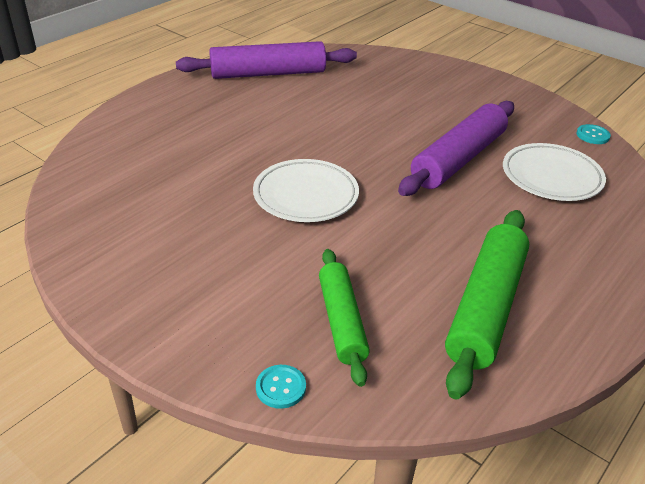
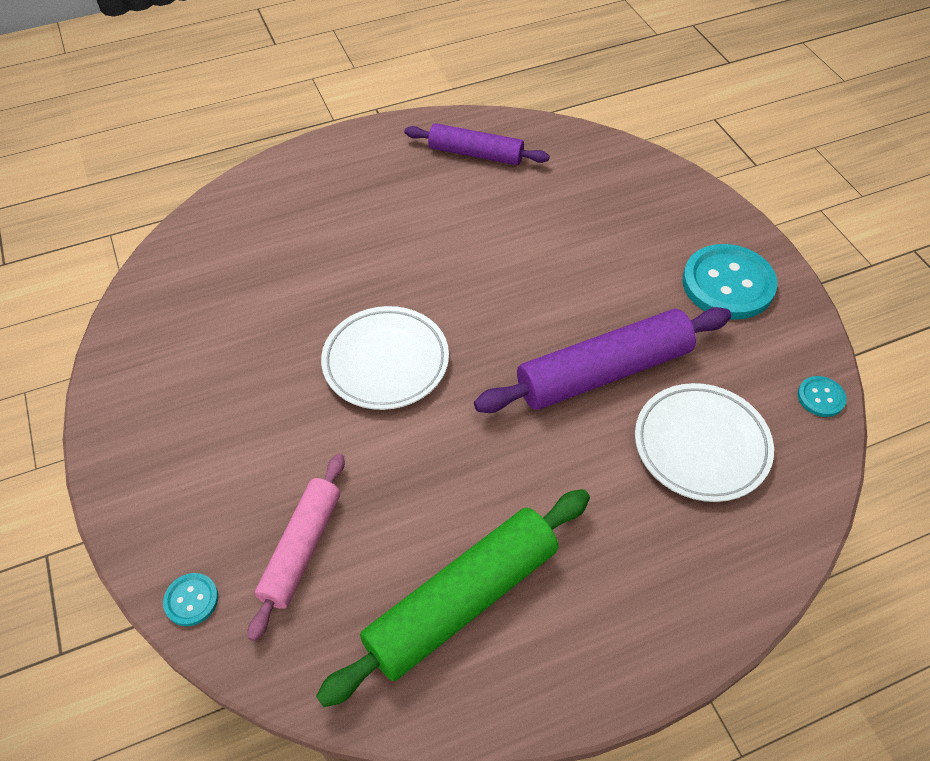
camera: 30 degrees right, 15 degrees up
purple rolling pin [176,41,357,79] -> purple rolling pin [404,123,550,165], size x0.64
green rolling pin [319,249,370,387] -> pink rolling pin [248,454,345,641]
none -> turquoise button [682,244,777,319]

